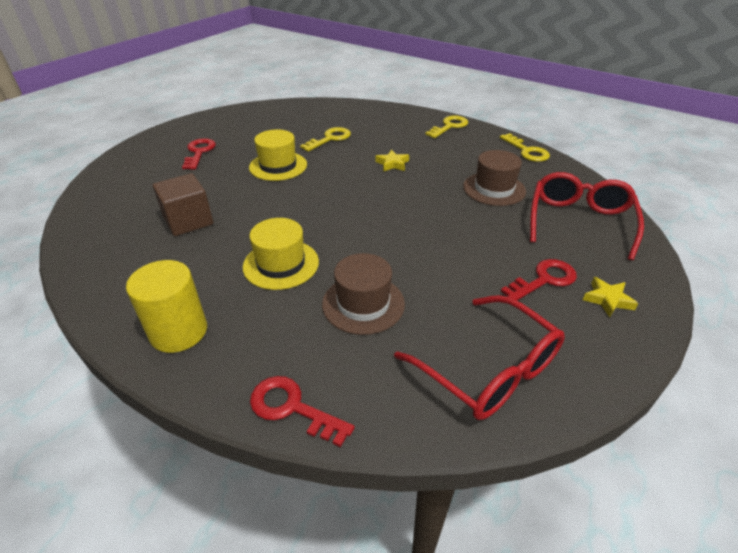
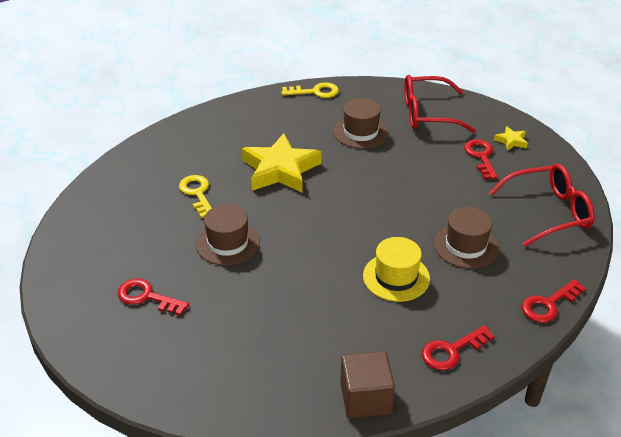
camera: 65 degrees left, 0 degrees up
yellow cylinder [126,260,207,353] -> red key [422,325,495,370]
brown cube [153,173,213,236] -> brown cube moved to [340,351,395,418]
yellow hat [249,129,307,181] -> brown hat [196,204,260,265]
yellow star [375,149,409,172] -> yellow star [242,133,321,193], size x2.31
yellow key [425,115,468,138] -> none
red glasses [530,172,644,260] -> red glasses turned 45 degrees counterclockwise [404,75,476,133]

